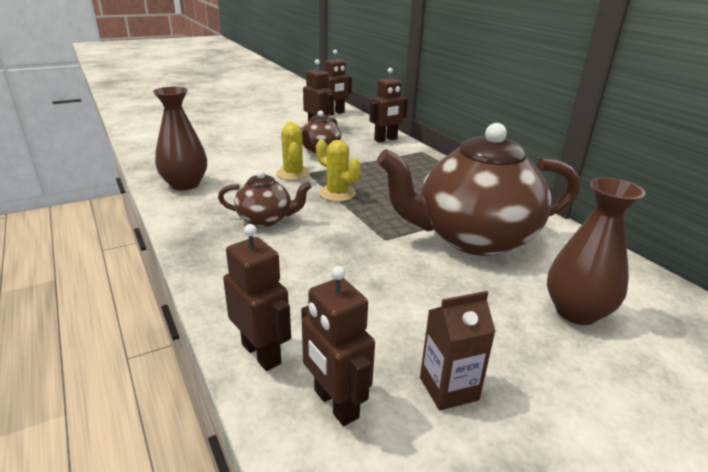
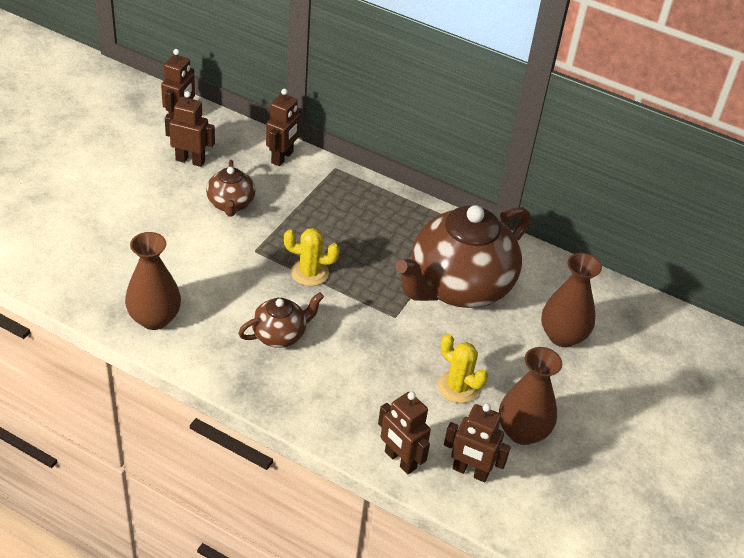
camera: 35 degrees left, 15 degrees up
brown robot [223,224,291,371] -> brown robot turned 150 degrees counterclockwise [378,392,431,474]
yellow cactus [276,122,310,180] -> yellow cactus moved to [438,334,488,403]
brown carton [420,291,496,410] -> brown vase [499,347,562,445]

